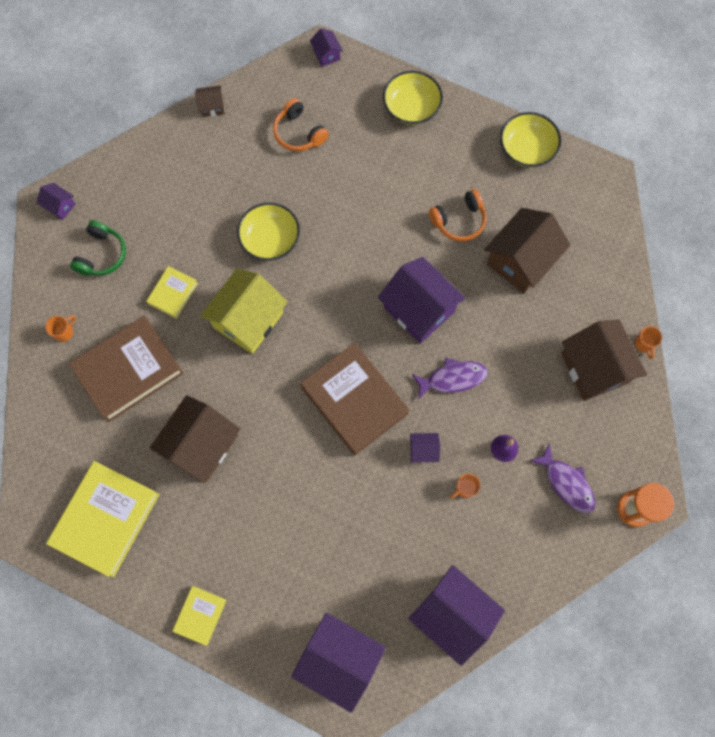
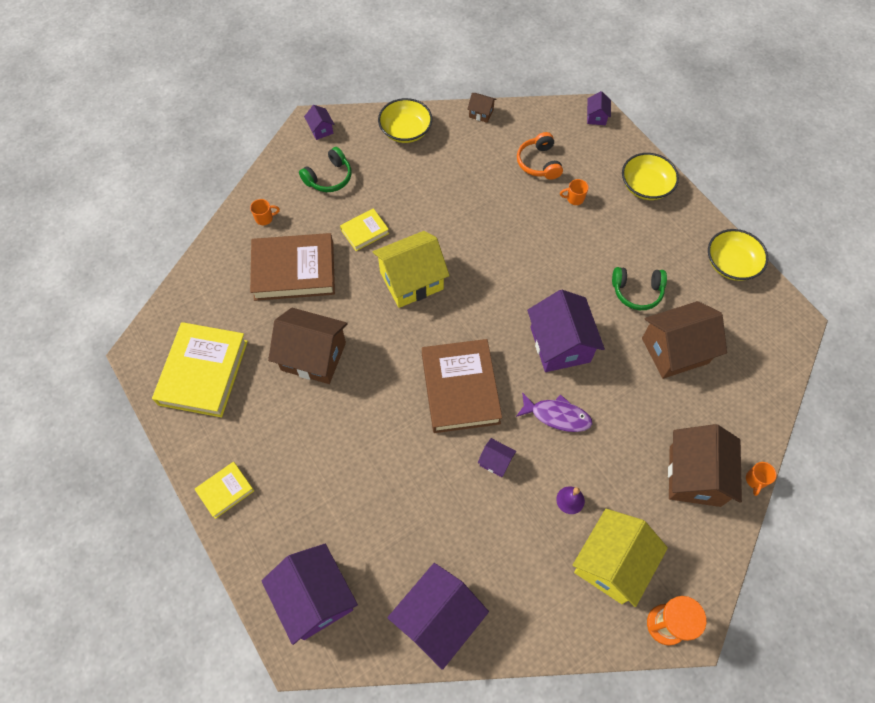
camera: 30 degrees right, 10 degrees down
yellow book [46,461,159,577] -> yellow book turned 45 degrees counterclockwise [152,322,248,418]
brown house [150,395,240,483] -> brown house turned 45 degrees clockwise [268,308,348,384]
yellow bowl [237,202,300,261] -> yellow bowl moved to [378,98,432,143]
purple house [409,565,505,666] -> purple house turned 60 degrees clockwise [387,563,489,670]
orange headphones [429,189,486,242] -> green headphones [612,267,667,310]
orange mug [450,473,480,499] -> orange mug moved to [560,179,589,205]
purple fish [530,443,595,513] -> yellow house [573,509,668,607]

